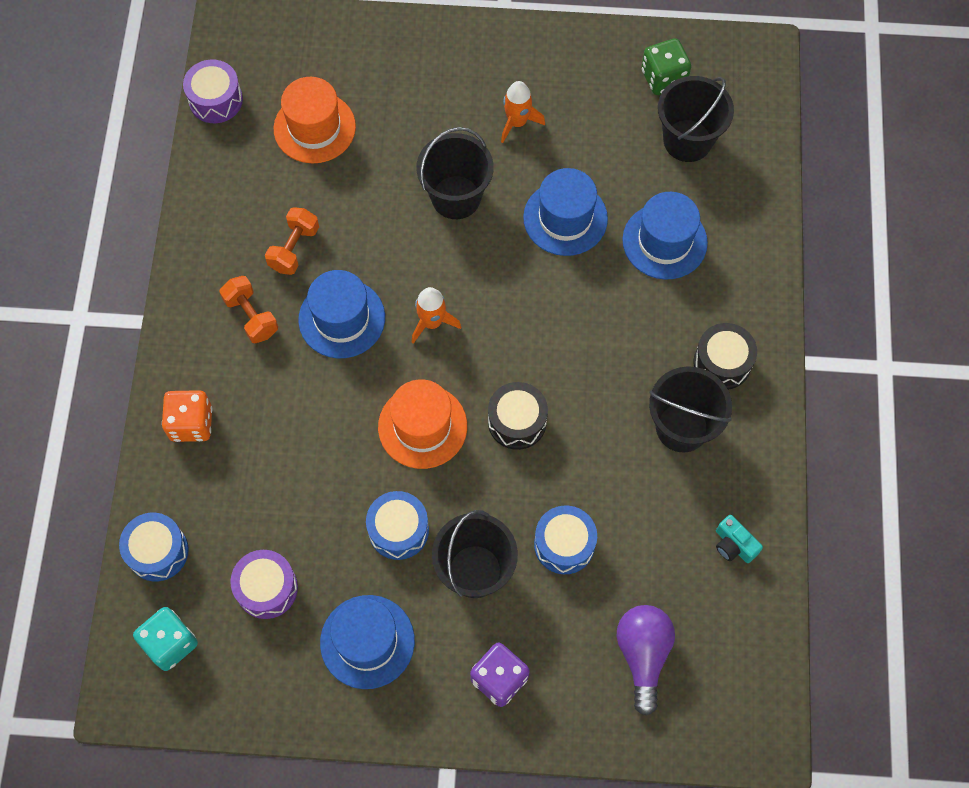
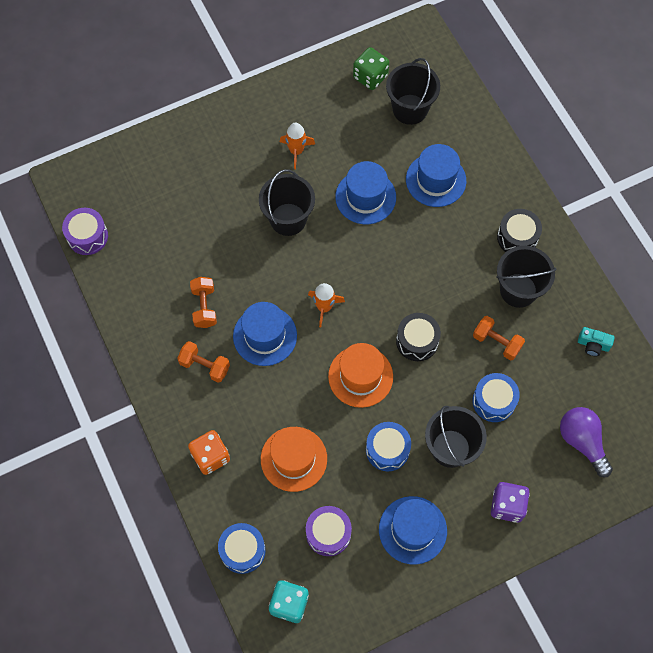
camera: 30 degrees left, 0 degrees up
orange hat [274,77,356,164] -> orange hat moved to [261,427,327,492]
none -> orange dumbbell [473,316,525,361]

